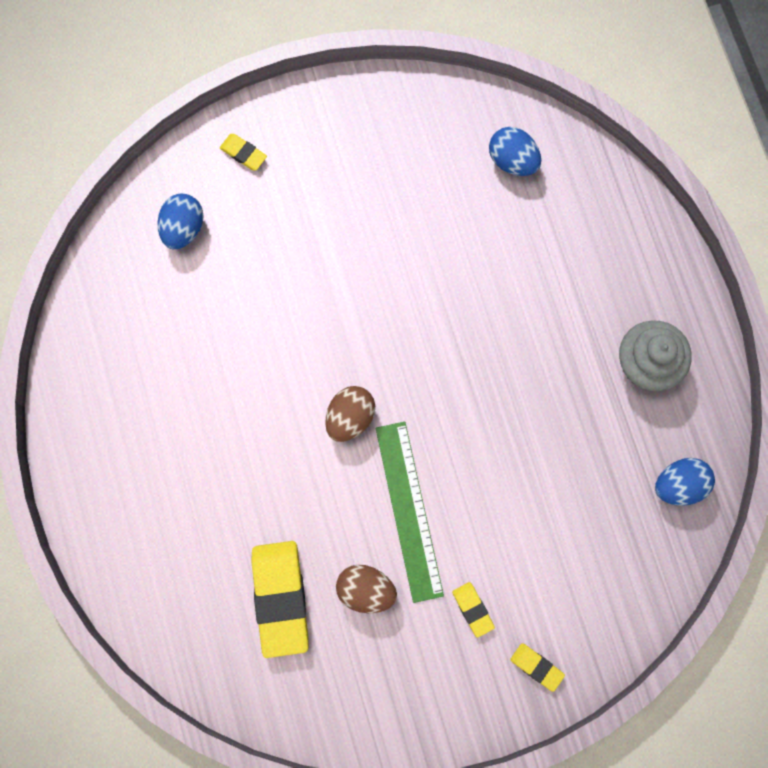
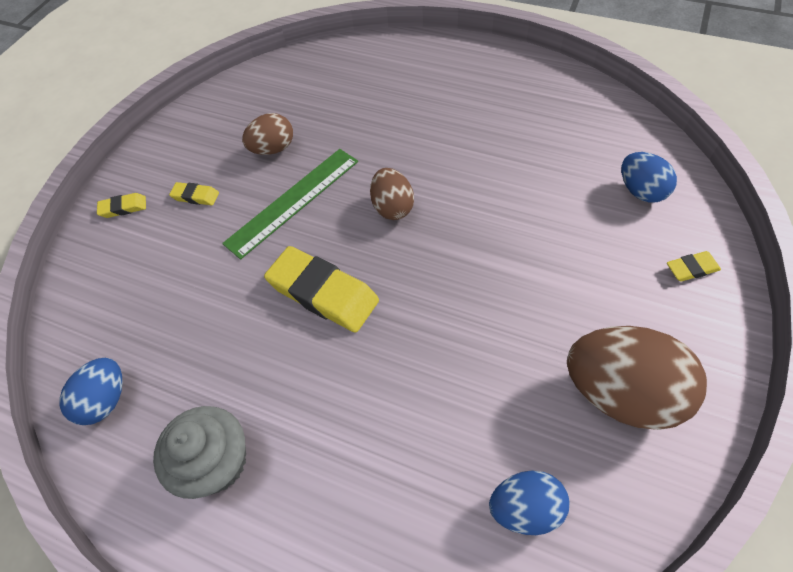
camera: 135 degrees right, 20 degrees down
yellow eraser [251,541,309,658] -> yellow eraser moved to [264,246,379,333]
green ruler [376,422,444,603] -> green ruler turned 75 degrees counterclockwise [222,149,358,260]
none -> brown egg [567,326,707,430]

